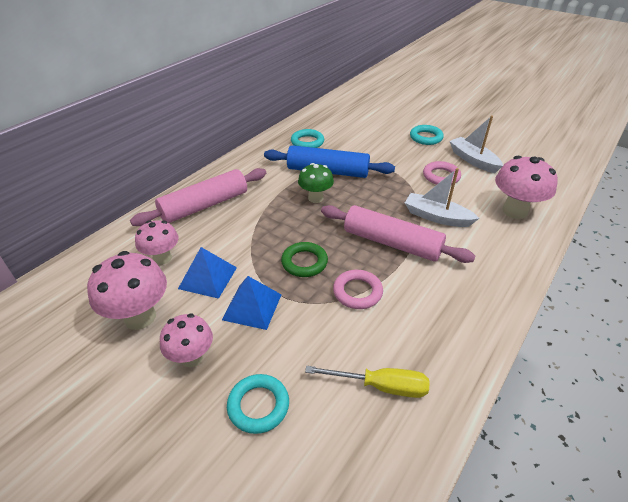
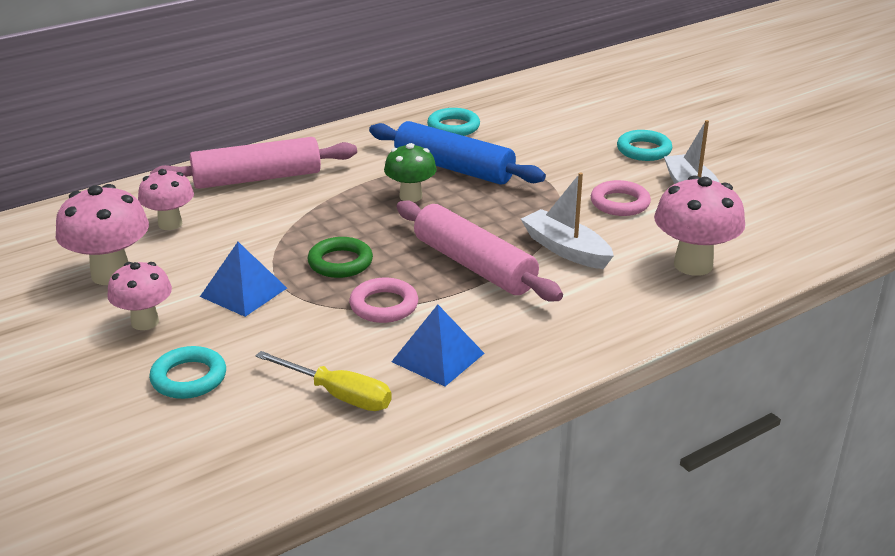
camera: 20 degrees right, 10 degrees down
blue pyramid [178,247,237,299] -> blue pyramid moved to [391,305,485,387]

